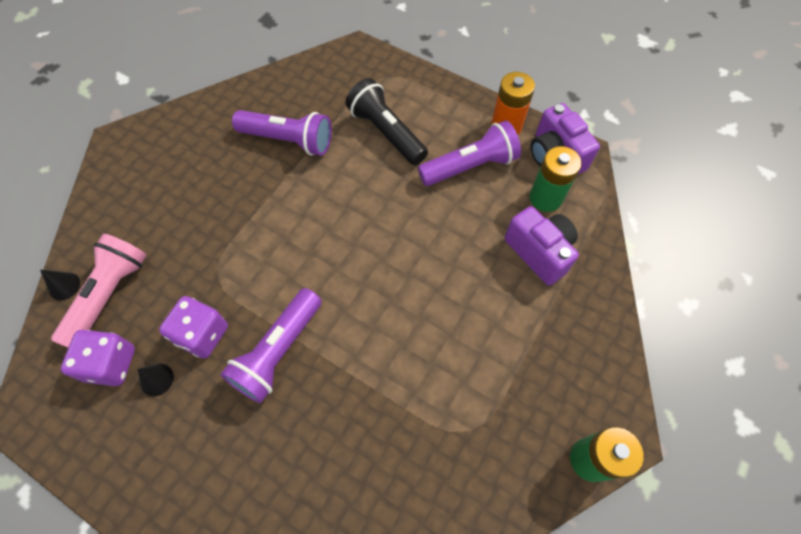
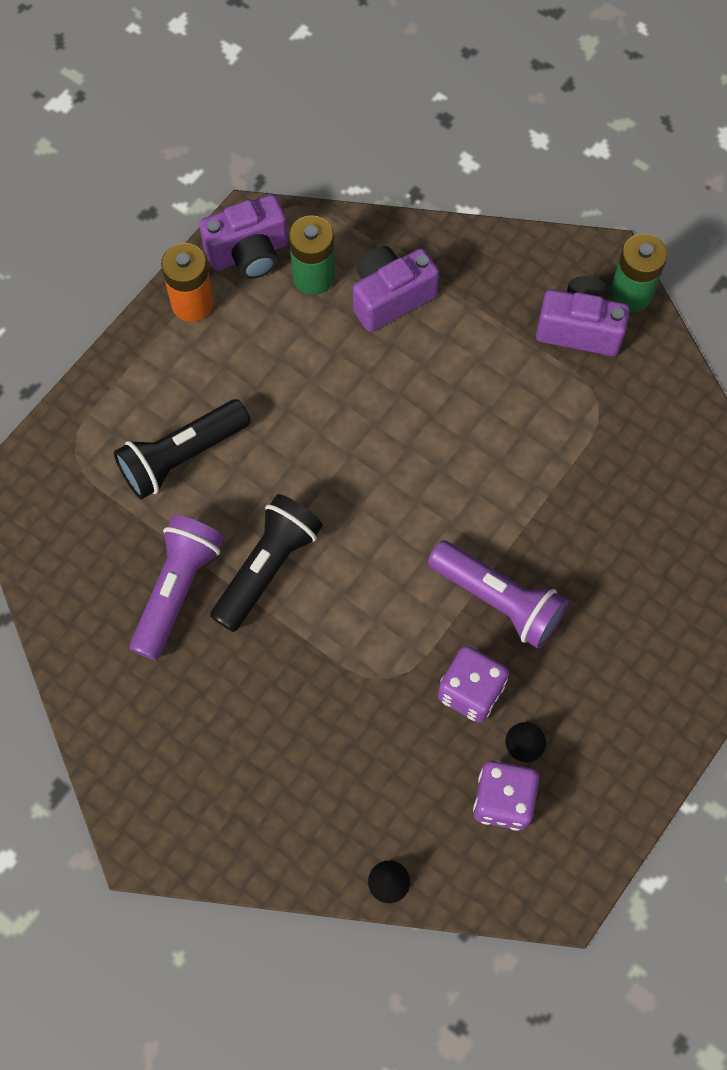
camera: 85 degrees left, 5 degrees up
pink flashlight [51,234,147,347] -> none
purple flashlight [418,120,521,186] -> none
none -> black flashlight [210,494,323,632]
none -> purple camera [536,276,630,356]

